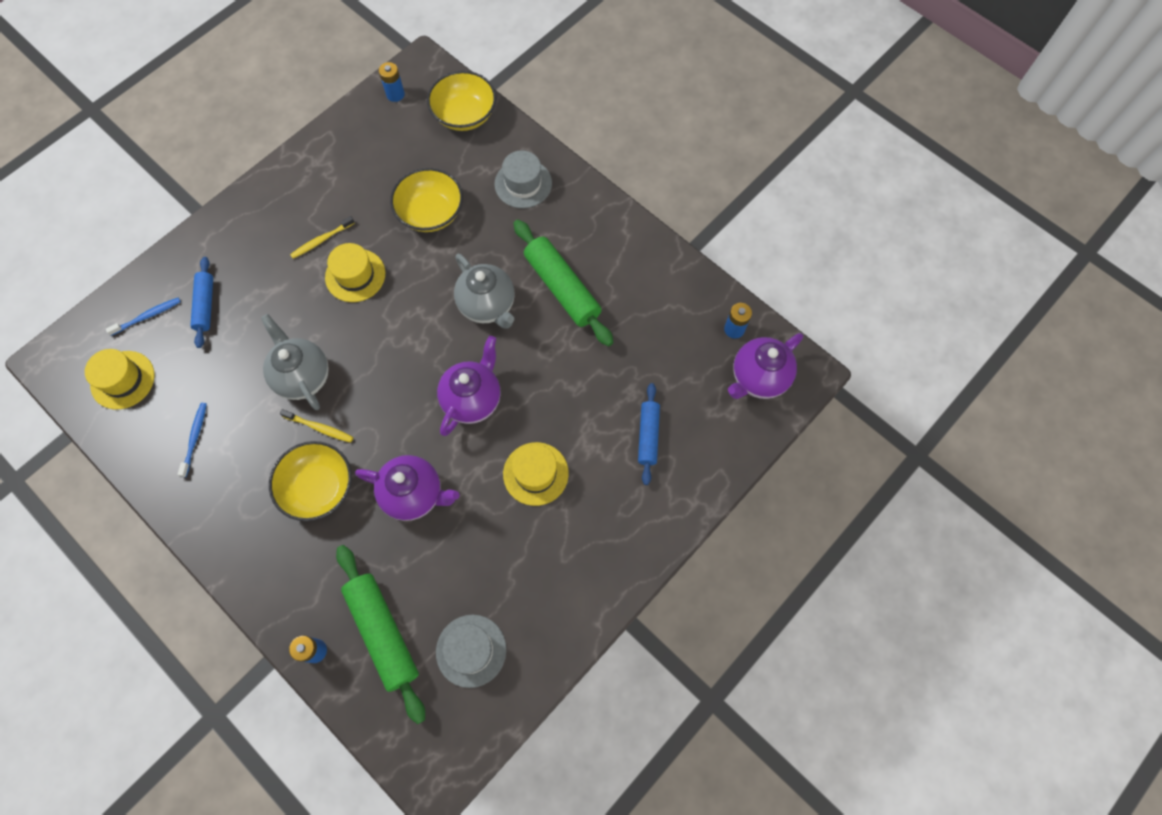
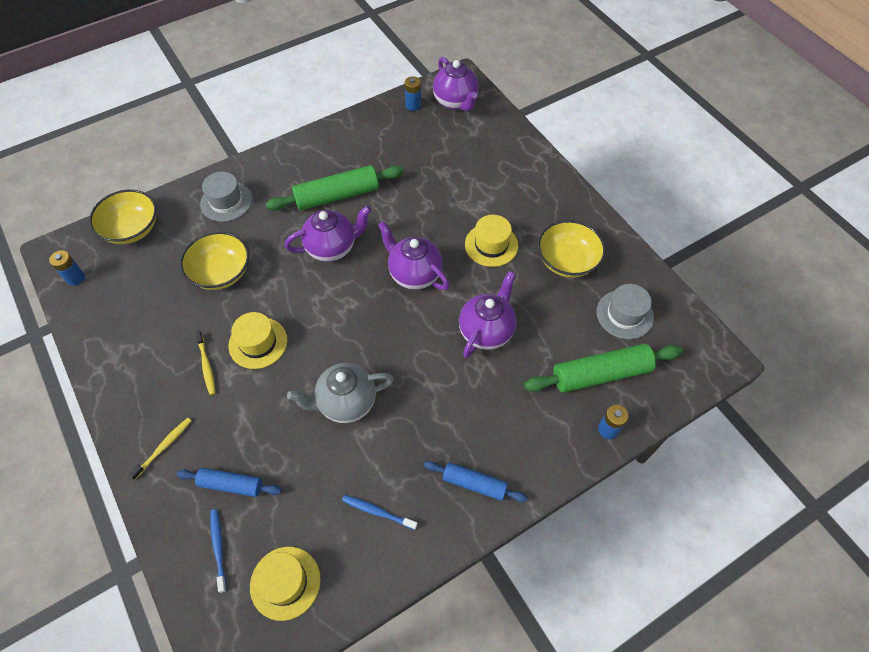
camera: 75 degrees left, 10 degrees down
yellow bowl [269,441,352,521] -> yellow bowl moved to [538,220,606,278]
yellow toothbrush [280,409,353,443] -> yellow toothbrush moved to [128,418,192,480]
grey teapot [454,254,514,329] -> purple teapot [284,206,371,262]
blue rolling pin [638,383,660,485] -> blue rolling pin moved to [424,461,528,502]

